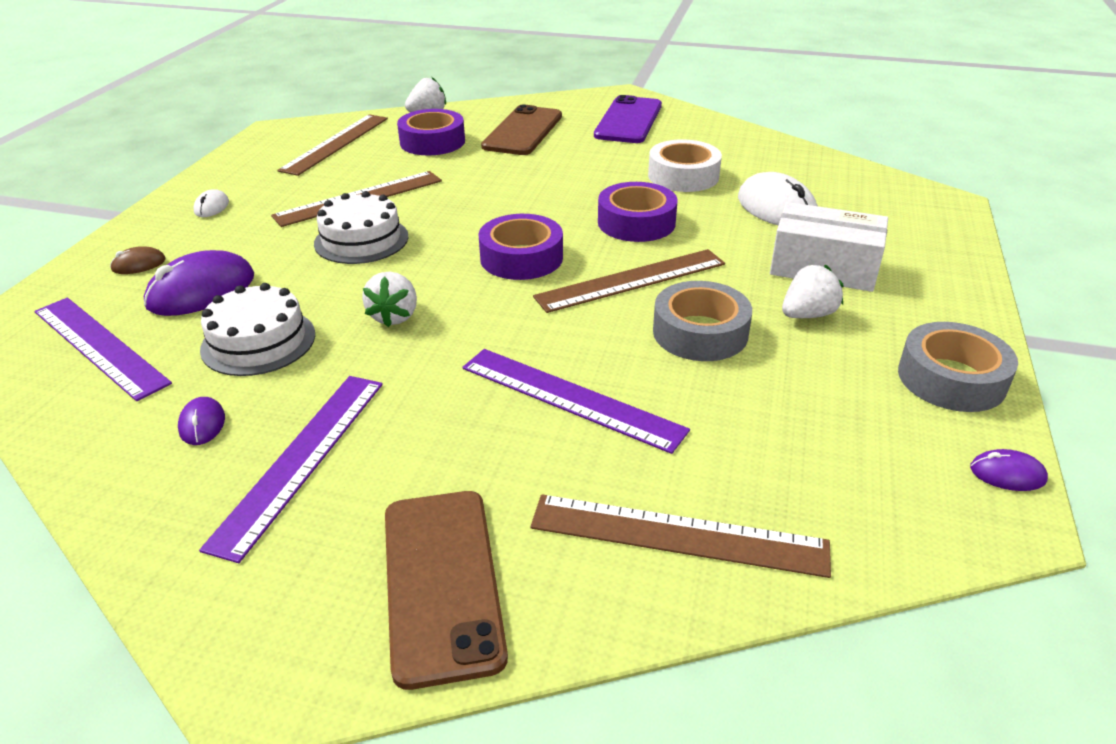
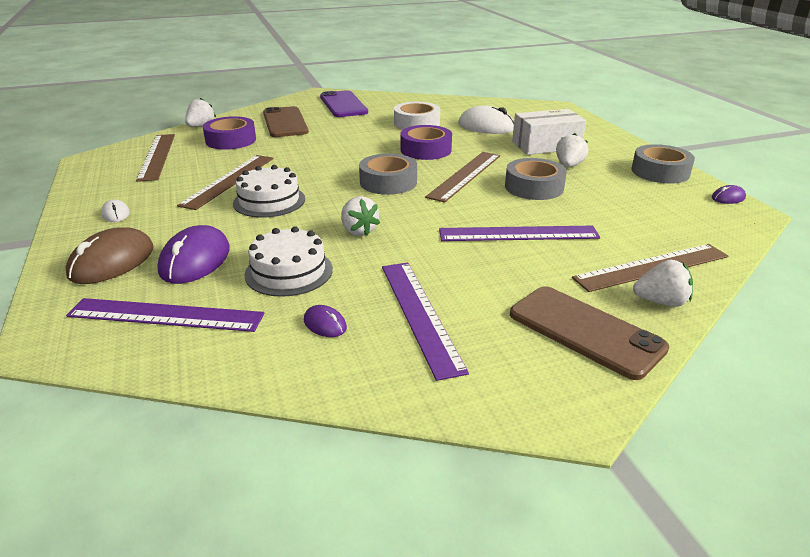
camera: 35 degrees left, 5 degrees down
brown mouse [110,246,166,274] -> brown mouse [66,227,154,284], size x2.05
purple tape [478,214,563,280] -> grey tape [359,153,417,195]
none -> white strawberry [633,259,693,307]

